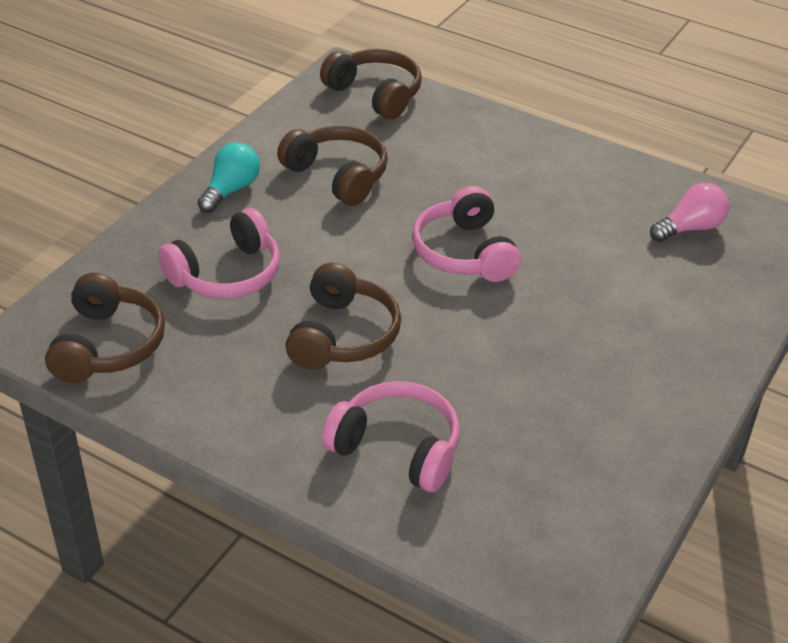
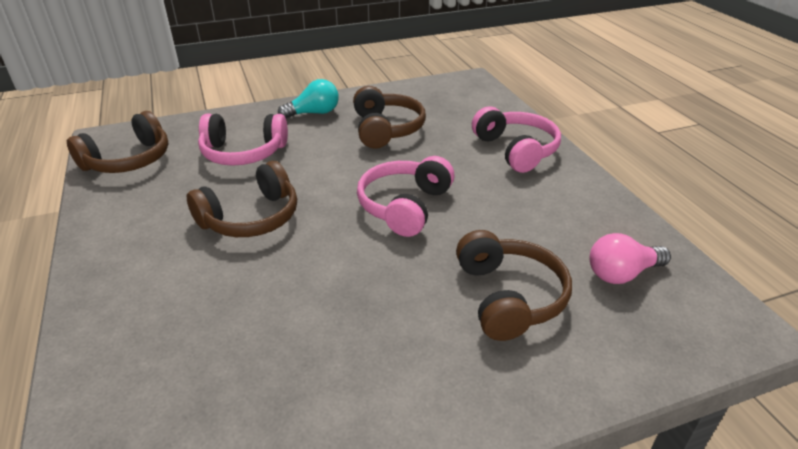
camera: 40 degrees right, 5 degrees down
brown headphones [320,49,422,119] -> brown headphones moved to [456,230,572,341]
pink headphones [322,381,460,492] -> pink headphones moved to [472,107,561,173]
pink light bulb [650,183,729,242] -> pink light bulb turned 150 degrees clockwise [590,233,671,284]

